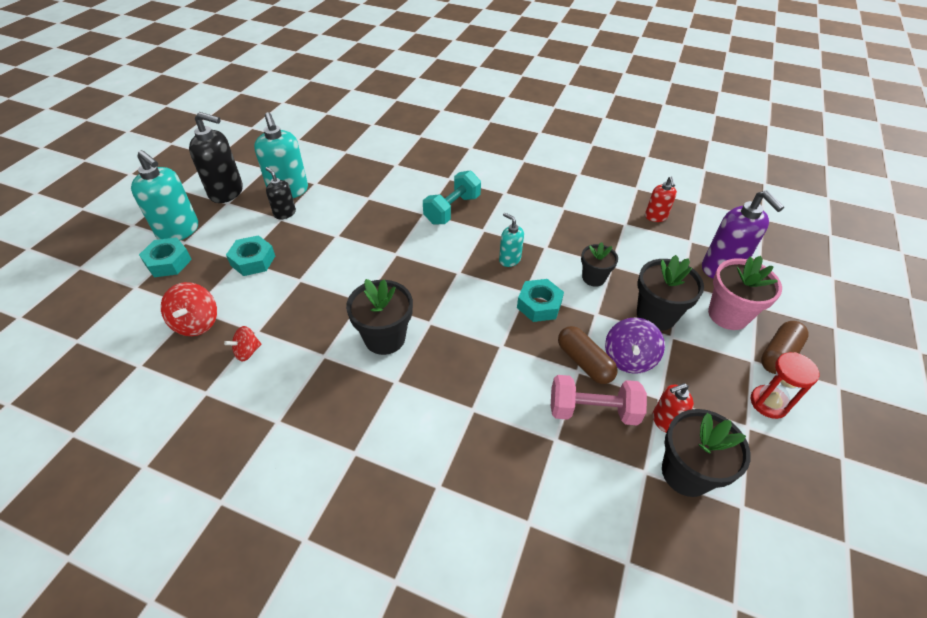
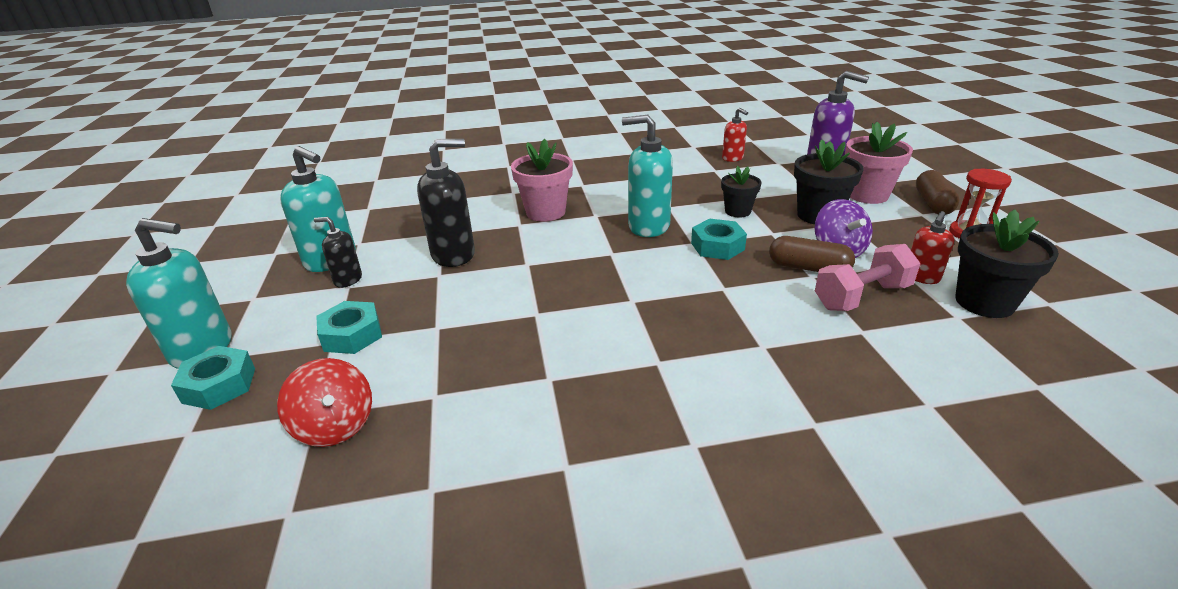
camera: 30 degrees left, 15 degrees down
black soap dispenser [189,112,243,203] -> black soap dispenser moved to [417,139,475,267]
red spinning top [224,326,262,361] -> none
black flower pot [346,279,413,355] -> none
turquoise dumbbell [423,170,481,225] -> pink flower pot [511,139,573,222]
turquoise soap dispenser [499,213,524,267] -> turquoise soap dispenser [622,115,673,237], size x1.80

